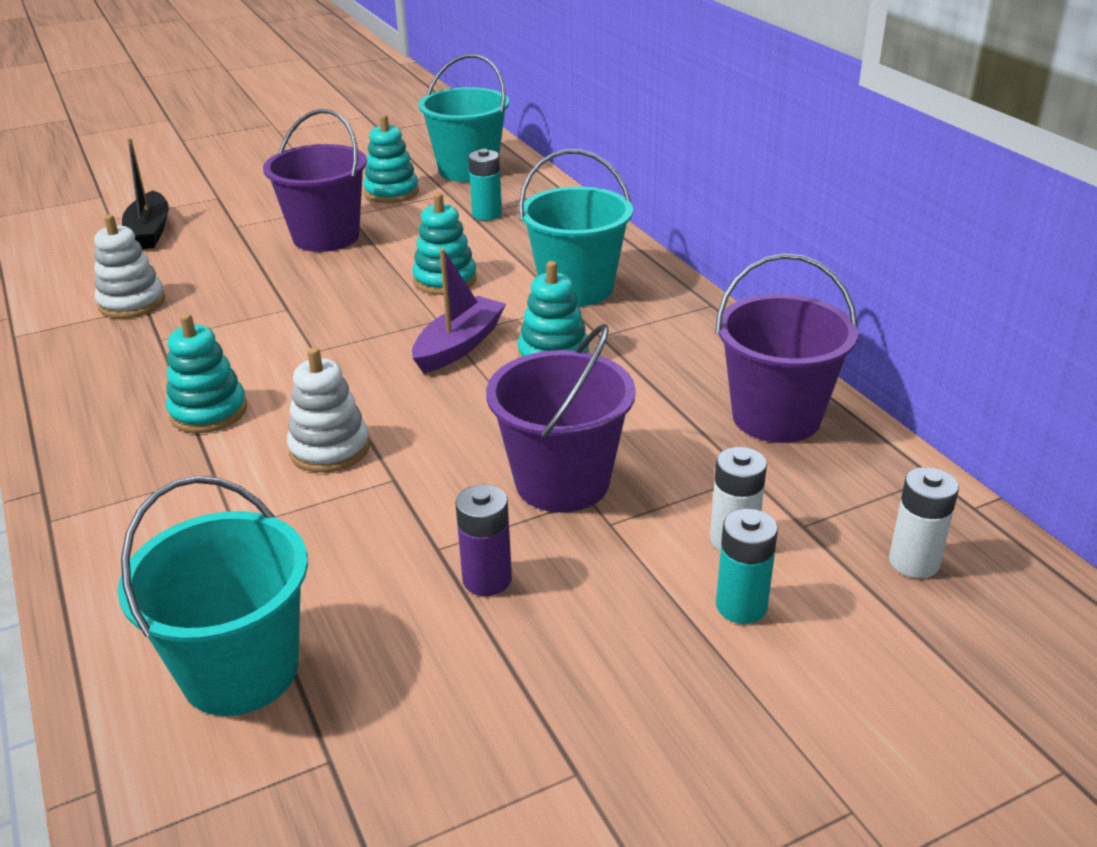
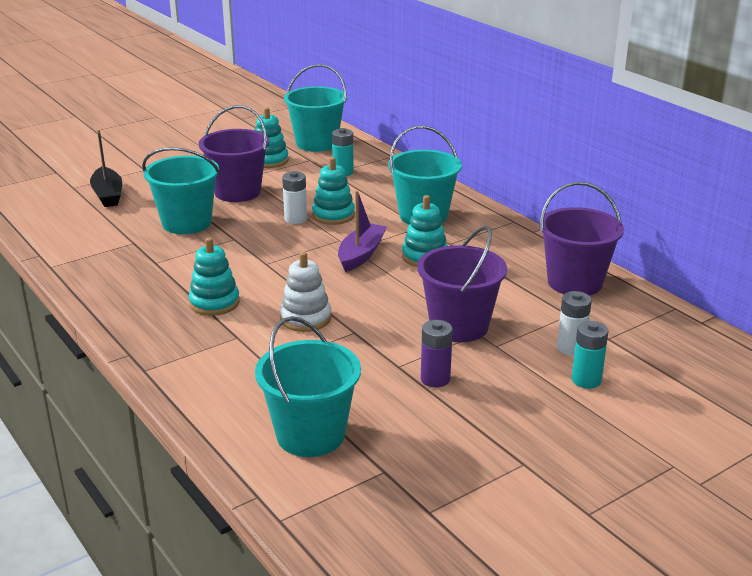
camera: 10 degrees left, 5 degrees down
white stacking toy [94,214,165,318] -> none
white battery [889,467,959,578] -> white battery moved to [282,171,307,224]
none -> turquoise bucket [142,147,220,234]

